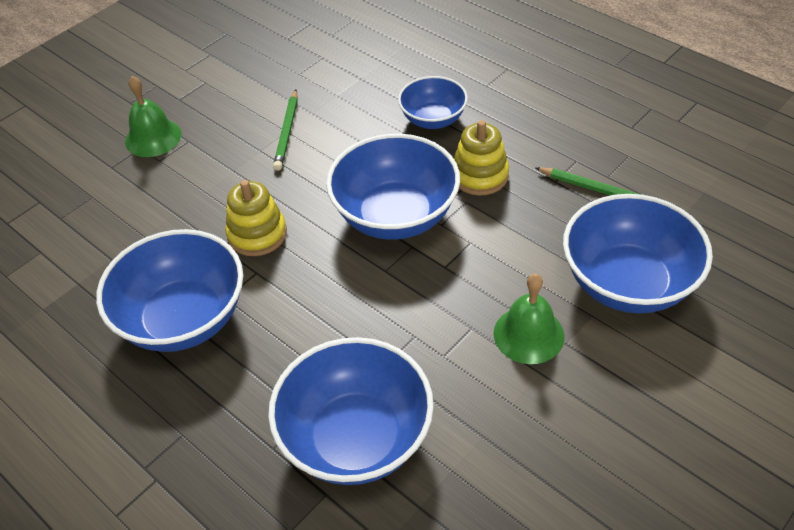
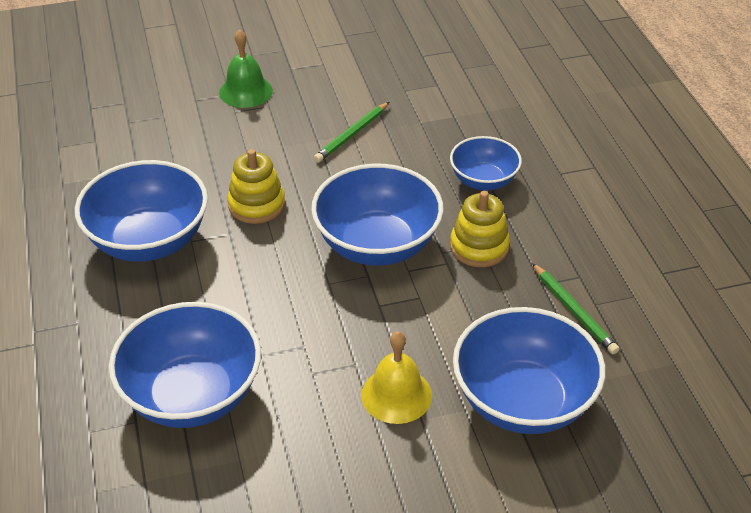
camera: 30 degrees right, 5 degrees down
green bell [494,274,565,364] -> yellow bell [361,331,432,424]

